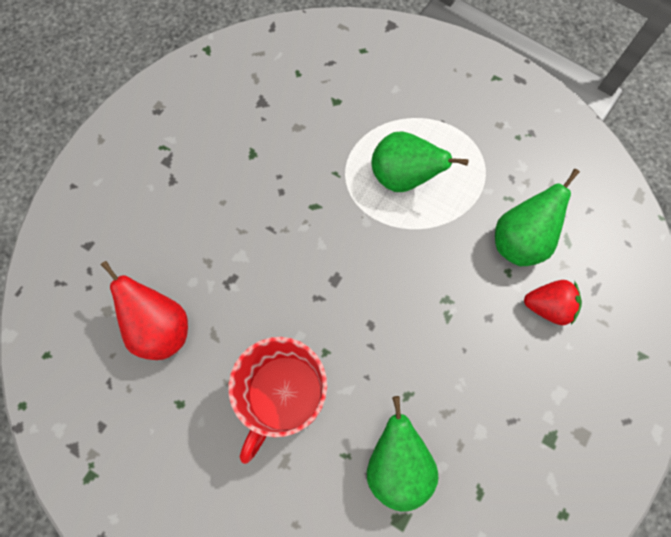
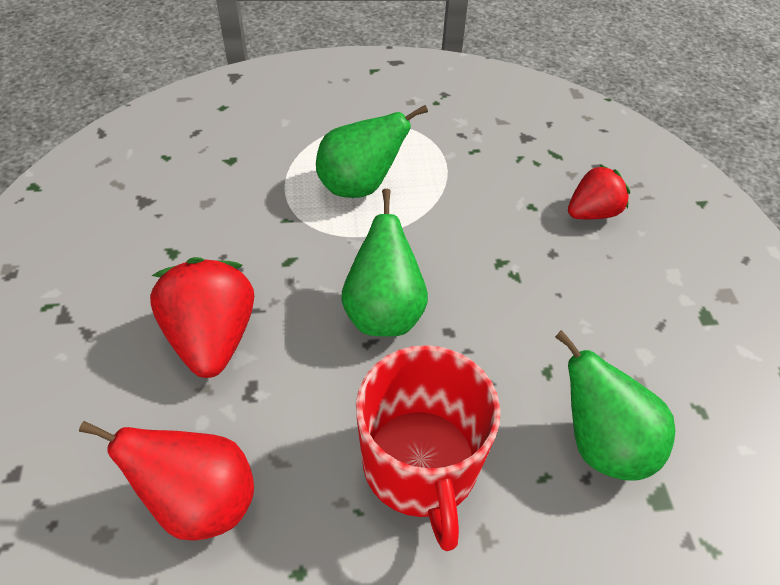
camera: 40 degrees left, 20 degrees down
green pear [495,169,580,266] -> green pear moved to [341,189,428,336]
none -> red strawberry [150,257,254,378]

